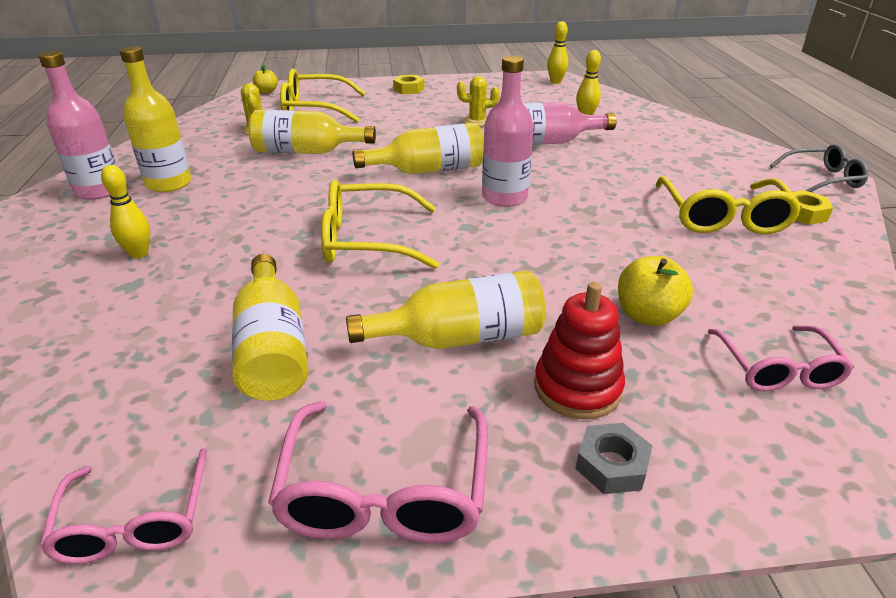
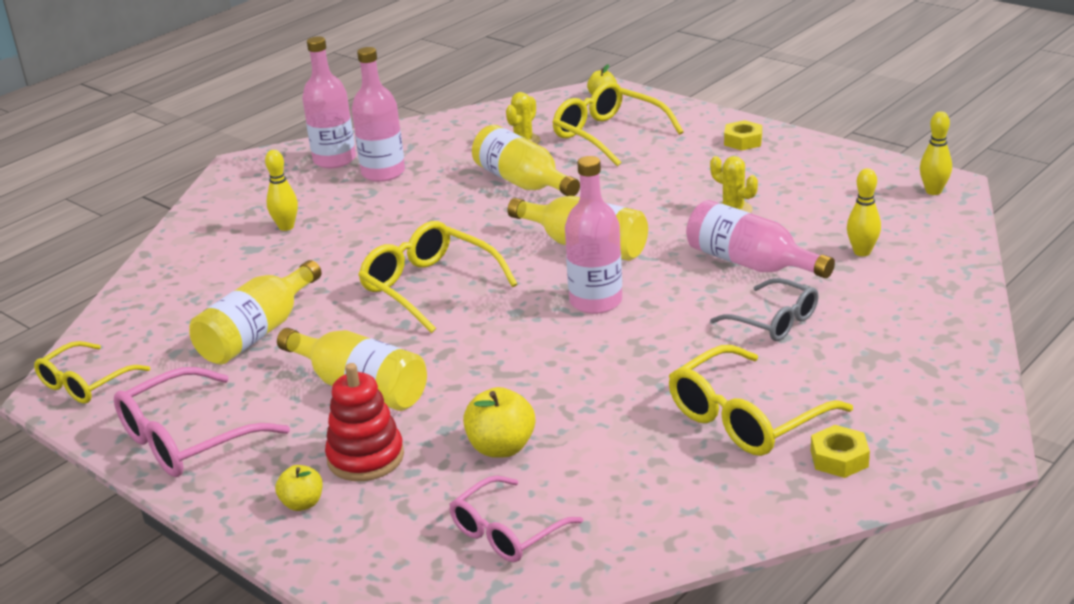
camera: 50 degrees right, 5 degrees down
pink glasses [39,448,207,564] -> yellow glasses [34,341,150,404]
yellow bottle [119,46,191,192] -> pink bottle [352,47,405,182]
grey nut [575,423,653,494] -> yellow apple [275,465,323,511]
grey glasses [770,144,868,192] -> grey glasses moved to [710,278,819,341]

